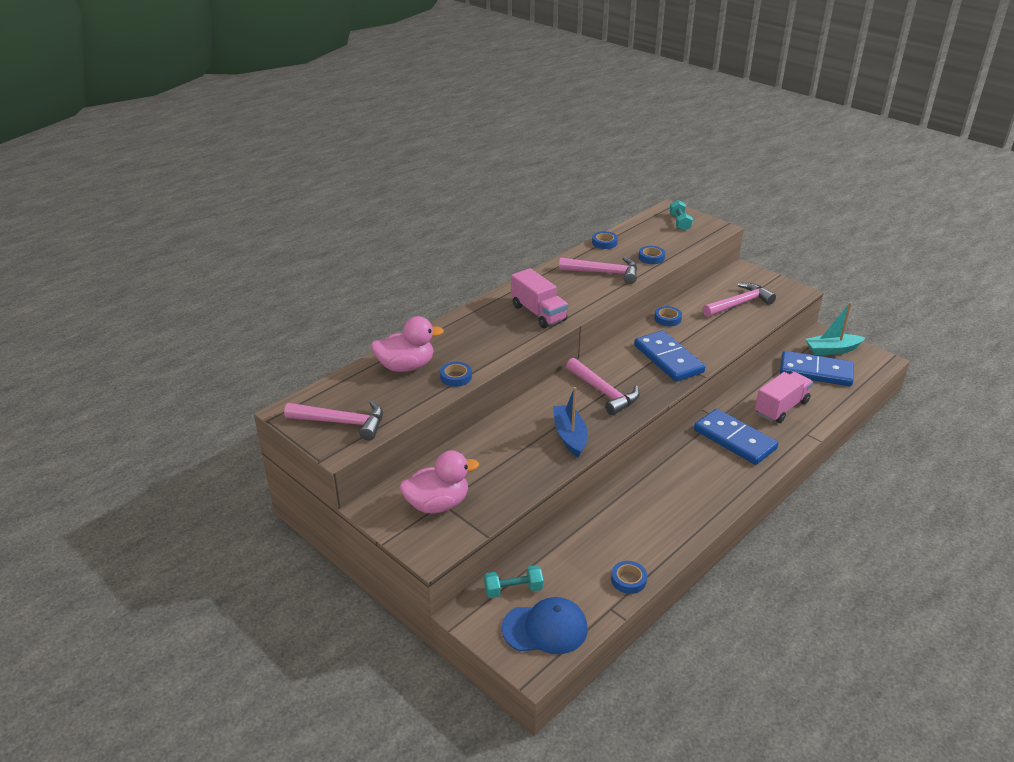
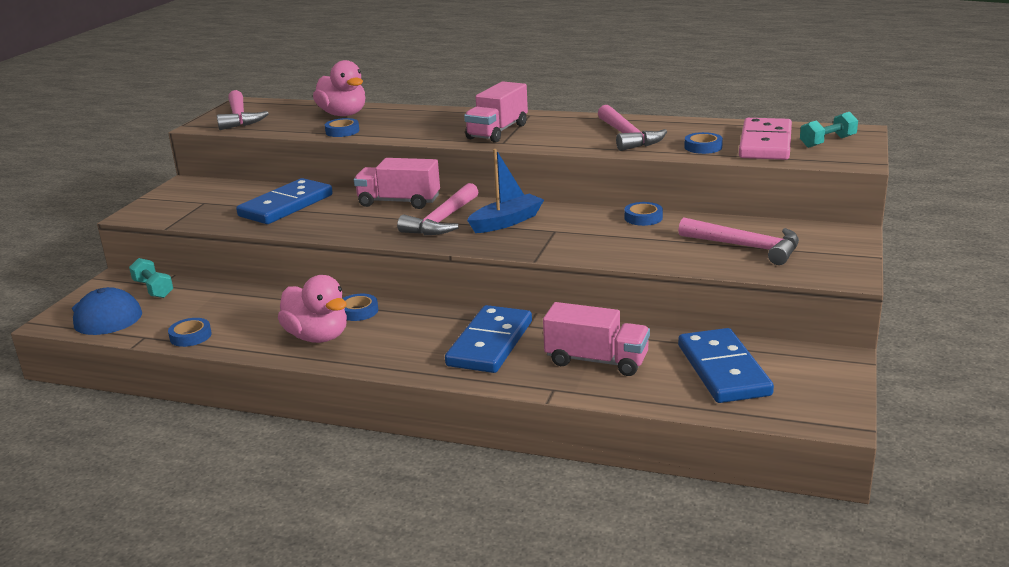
camera: 65 degrees right, 10 degrees down
pink duck [400,450,479,513] -> pink duck moved to [278,275,347,343]
blue boat [553,387,588,457] -> blue boat moved to [467,149,544,233]
blue tape [592,231,618,249] -> blue tape moved to [342,294,378,321]
blue domino [634,330,705,382] -> blue domino moved to [236,178,333,224]
turquoise boat [805,302,865,355] -> none
none -> pink truck [354,158,440,209]
none -> pink domino [739,118,792,160]

